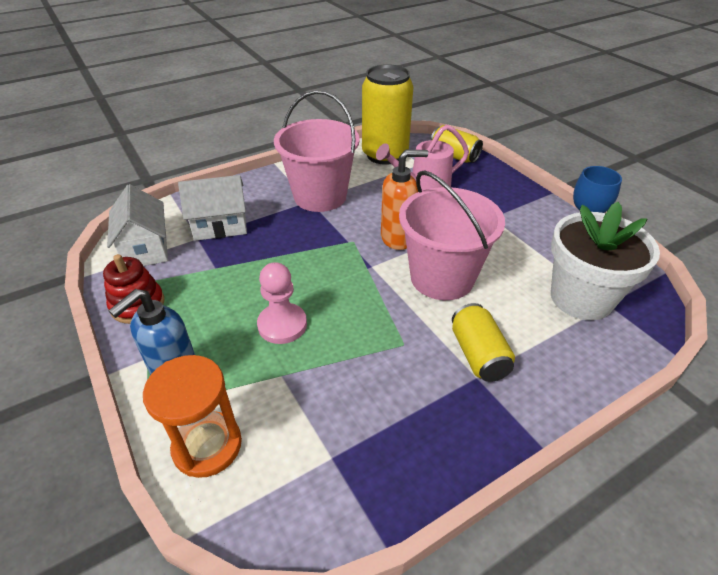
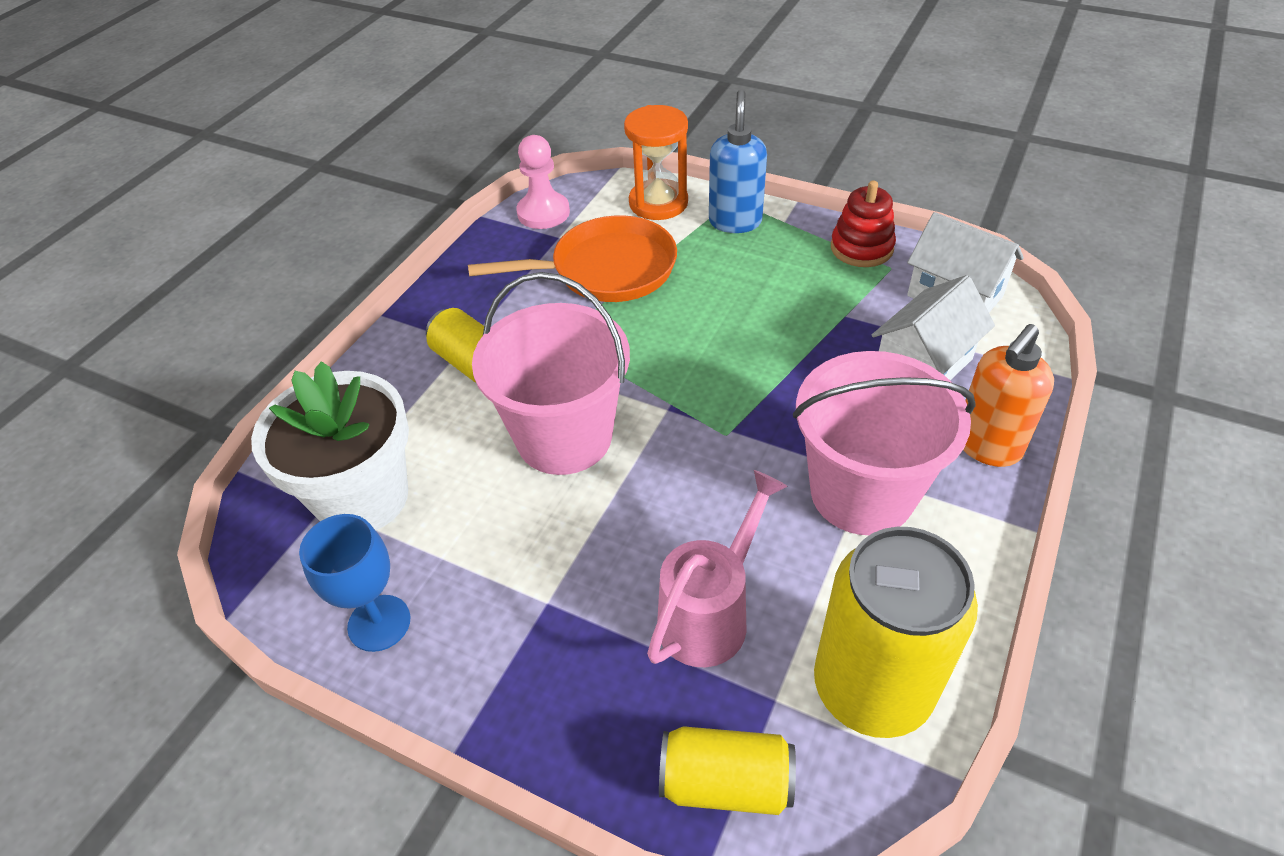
camera: 150 degrees right, 5 degrees up
pink pawn [257,262,307,344] -> pink pawn moved to [516,135,570,229]
orange soap dispenser [381,150,428,250] -> orange soap dispenser moved to [963,324,1054,467]
none -> orange pan [468,215,677,302]

